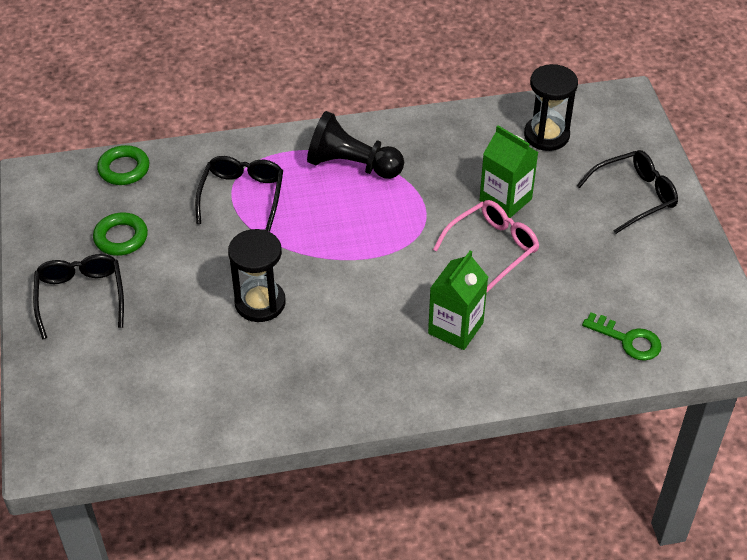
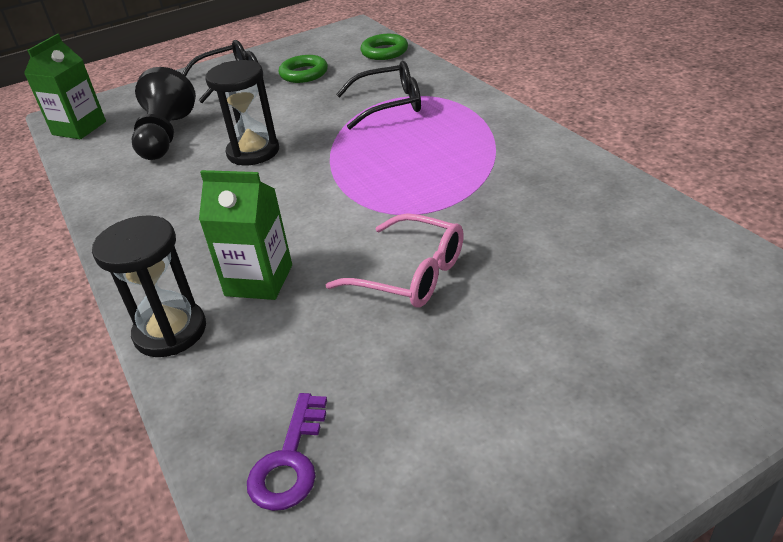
camera: 75 degrees right, 10 degrees down
black pawn [307,111,404,179] -> black pawn moved to [132,67,196,160]
green carton [479,125,538,218] -> green carton moved to [24,34,106,139]
black hourglass [524,64,578,151] -> black hourglass moved to [92,215,206,357]
black glasses [576,150,678,234] -> none
green key [582,312,662,361] -> purple key [247,393,327,511]

